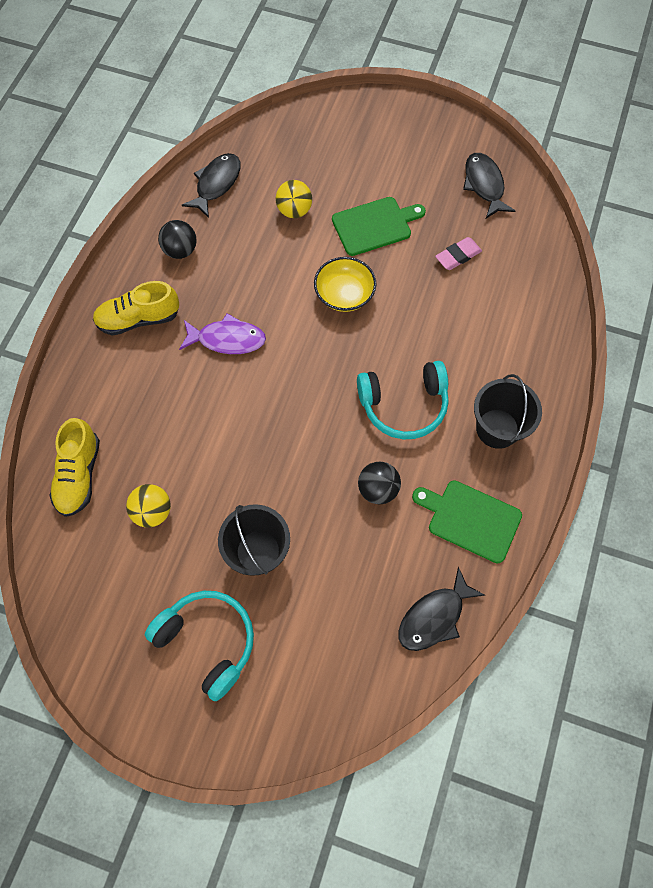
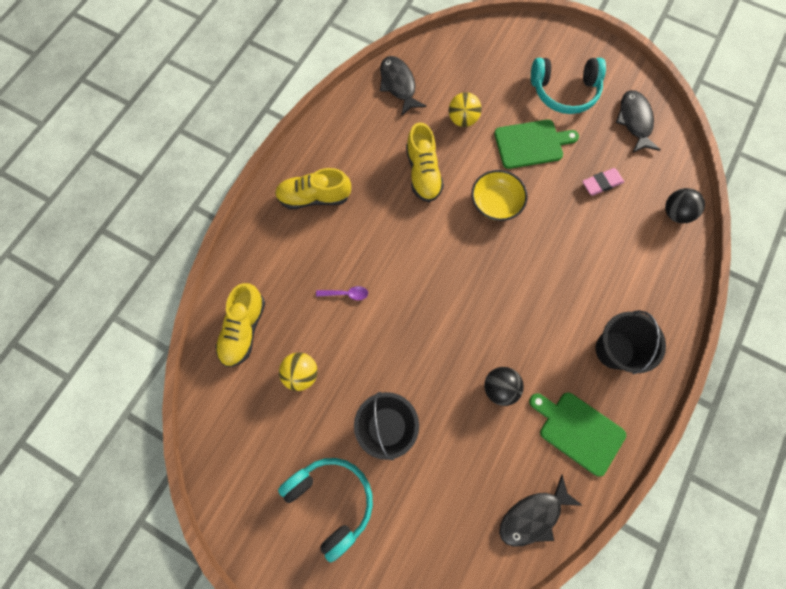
camera: 10 degrees right, 5 degrees up
black ball [158,220,197,259] -> black ball moved to [665,188,705,223]
purple fish [179,313,266,354] -> none
black fish [182,153,240,218] -> black fish turned 60 degrees counterclockwise [380,56,427,116]
turquoise headphones [357,361,449,439] -> turquoise headphones moved to [531,58,606,114]
none -> purple spoon [316,286,368,300]
none -> yellow shoe [406,123,444,202]

